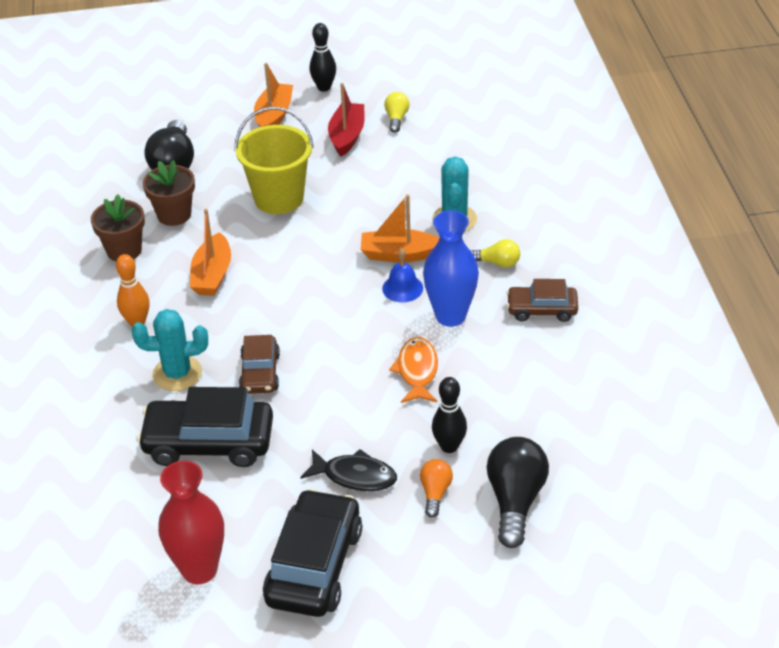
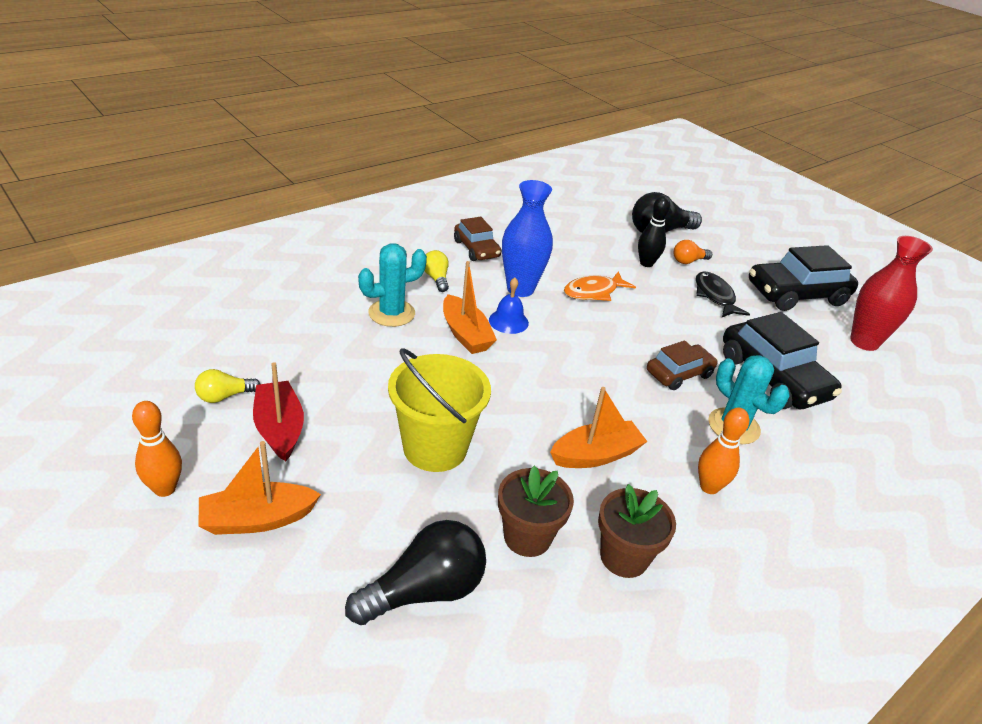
camera: 125 degrees left, 5 degrees down
black bowling pin [310,23,336,91] -> orange bowling pin [132,401,182,497]
red boat [328,83,365,157] -> red boat turned 90 degrees clockwise [253,362,304,461]

